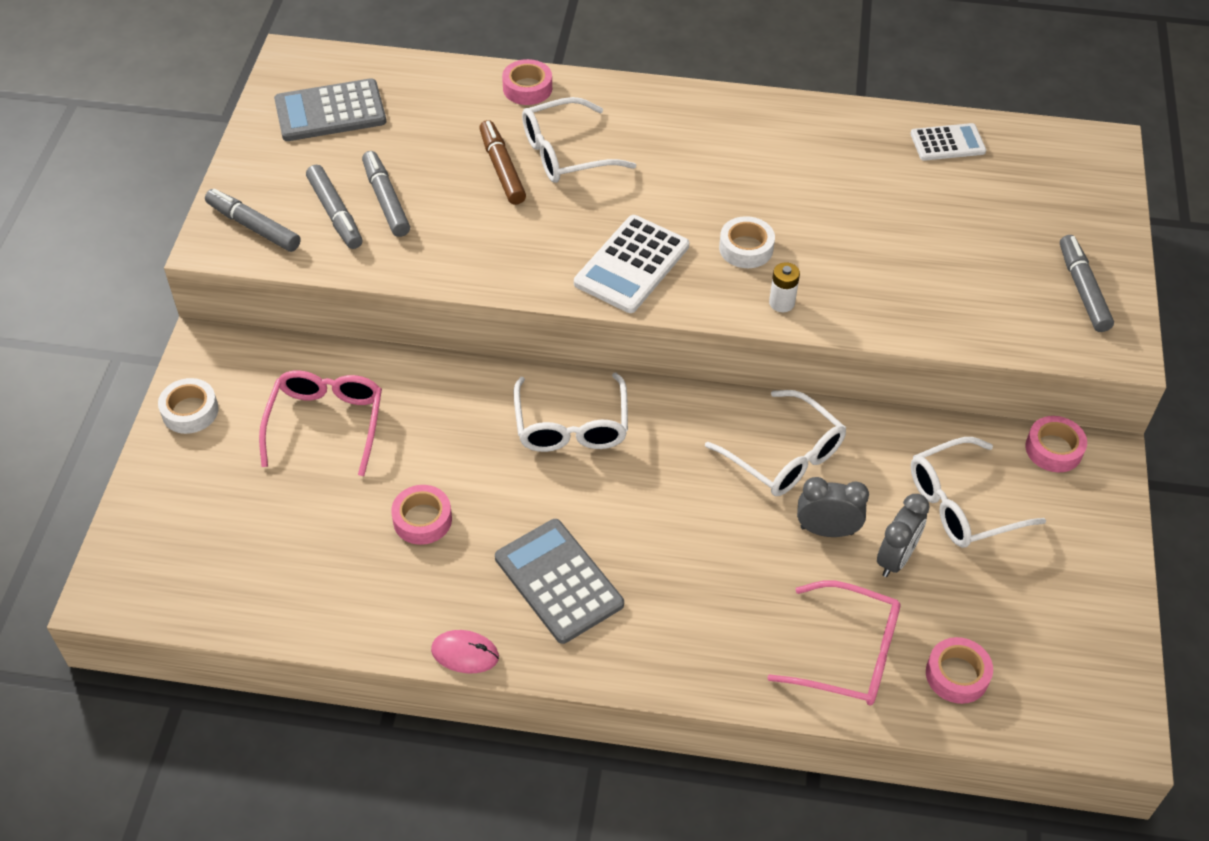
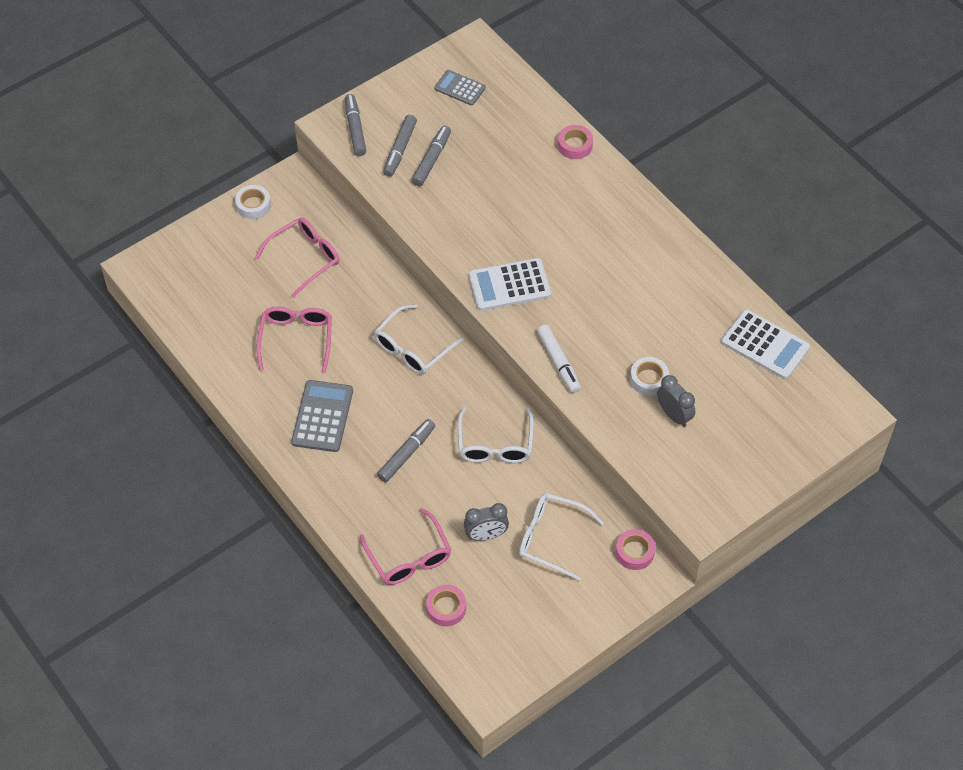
camera: 45 degrees right, 5 degrees up
grey calculator [274,78,386,141] -> grey calculator [434,70,486,106], size x0.64
pink tape [391,485,452,545] -> pink glasses [257,307,332,373]
pink mouse [431,630,499,673] -> none
brown marker [479,120,526,205] -> none
white glasses [522,97,636,183] -> none
white tape [719,216,775,268] -> white tape moved to [630,357,669,396]
white battery [769,262,800,312] -> white marker [537,325,581,393]
grey clock [797,477,869,537] -> grey clock moved to [657,375,695,427]
white calculator [910,123,986,161] -> white calculator [721,309,810,379], size x1.56
grey marker [1060,235,1114,332] -> grey marker moved to [377,419,435,482]

